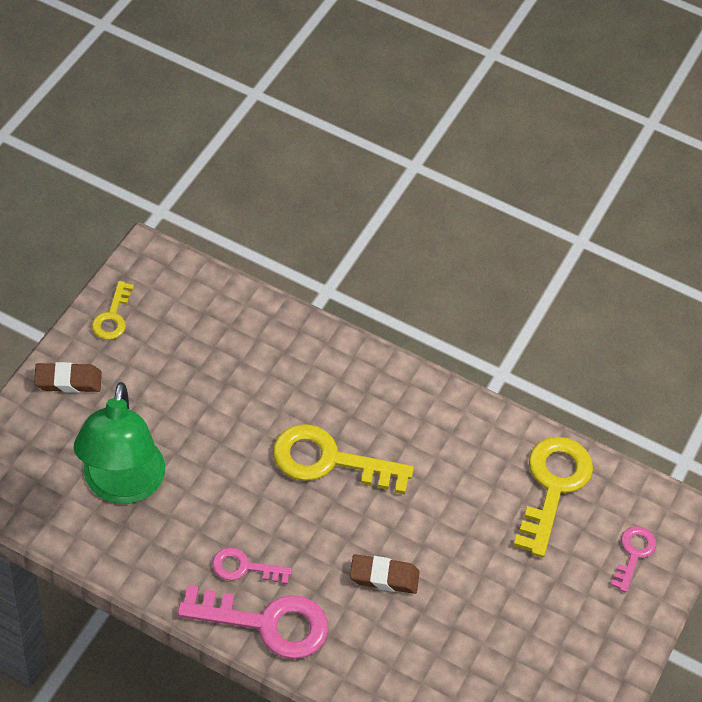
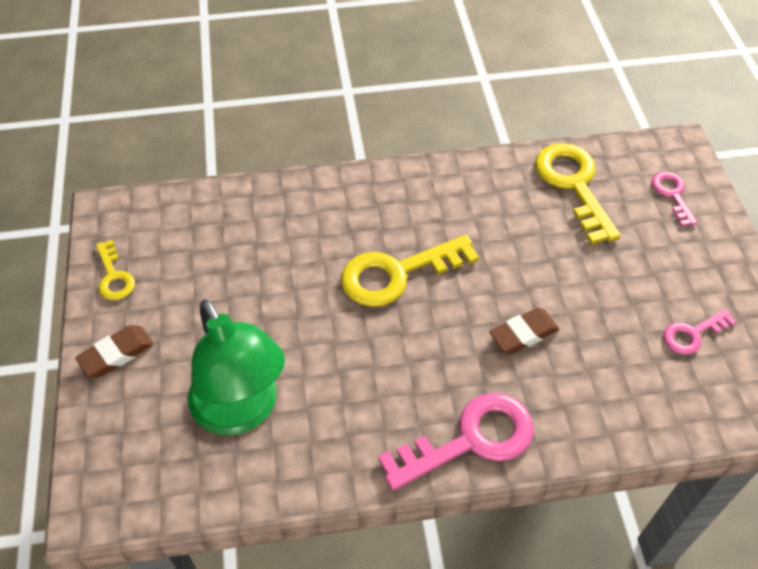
camera: 30 degrees left, 0 degrees up
pink key [212,547,292,584] -> pink key moved to [663,309,737,355]

